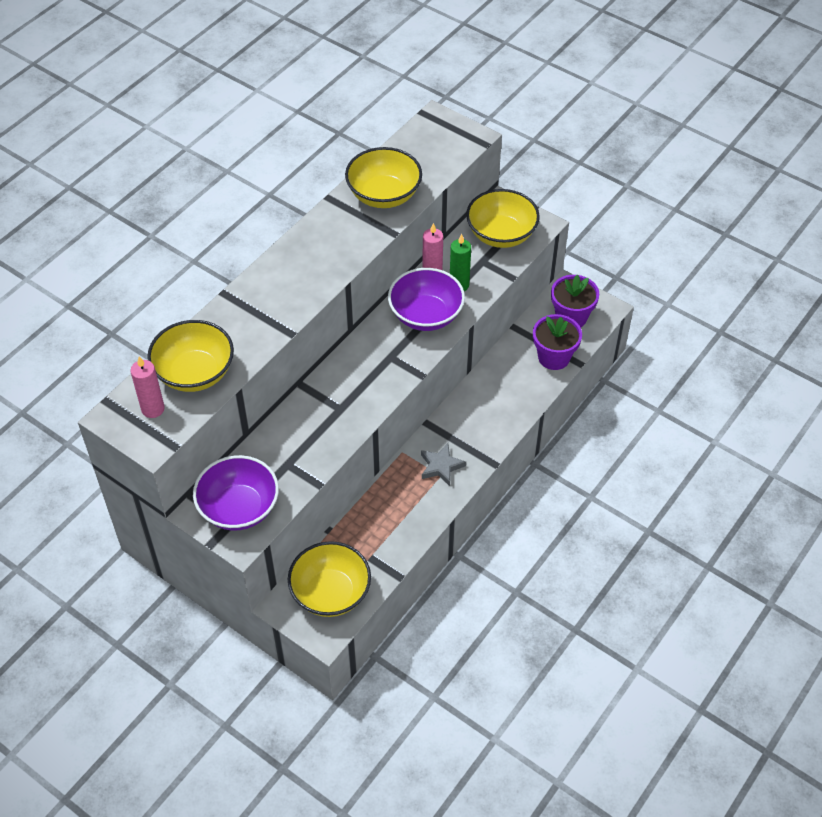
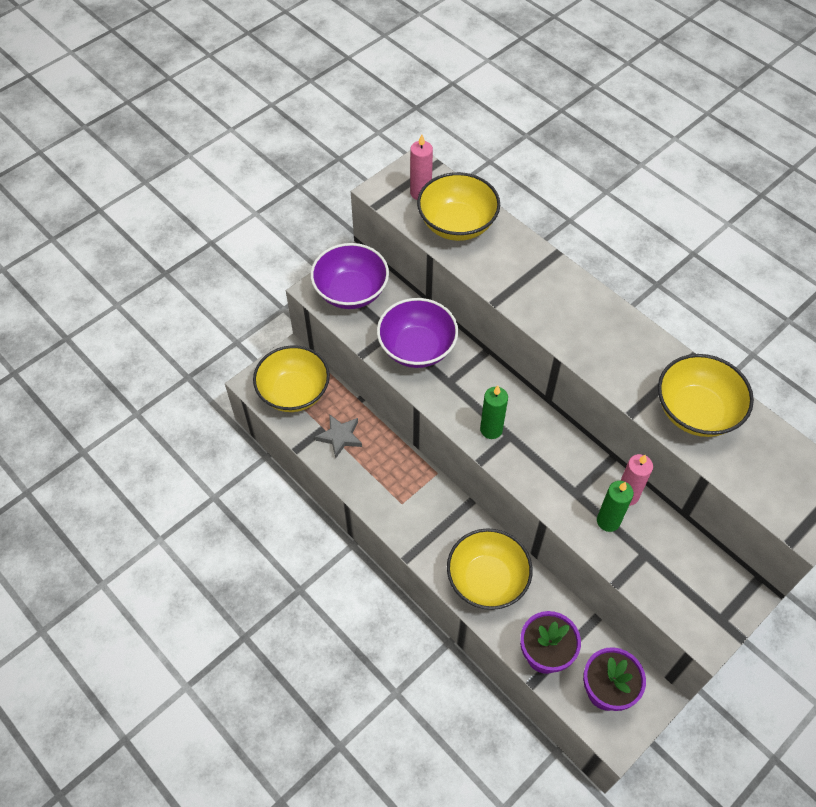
camera: 100 degrees right, 5 degrees up
purple bowl [388,268,465,331] -> purple bowl moved to [377,298,458,368]
grey star [421,443,466,486] -> grey star moved to [315,414,362,458]
yellow bowl [466,189,540,248] -> yellow bowl moved to [447,528,533,610]
none -> green candle [480,386,508,439]

